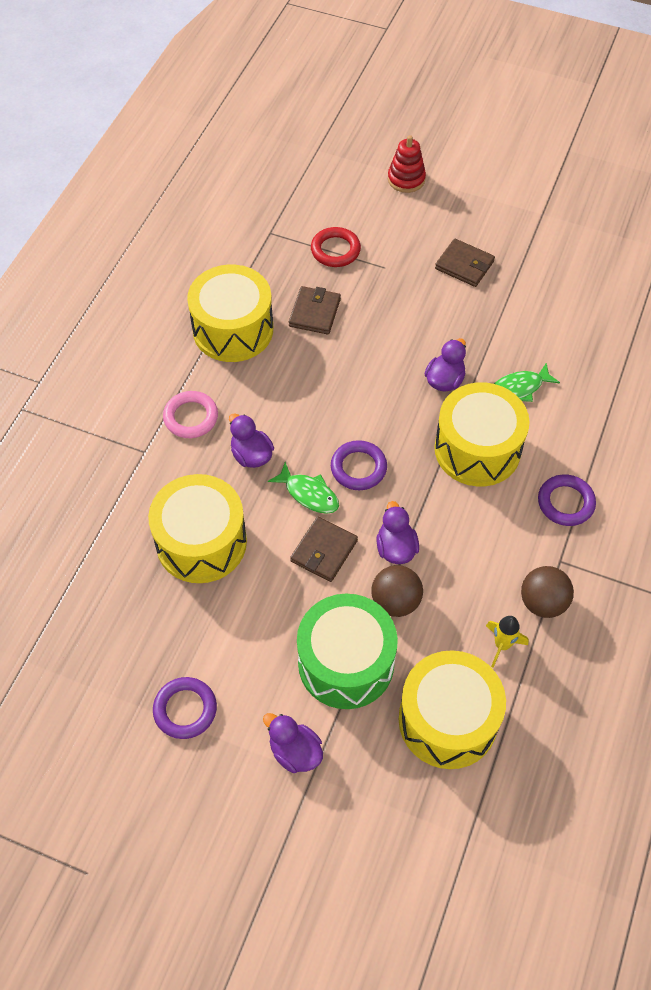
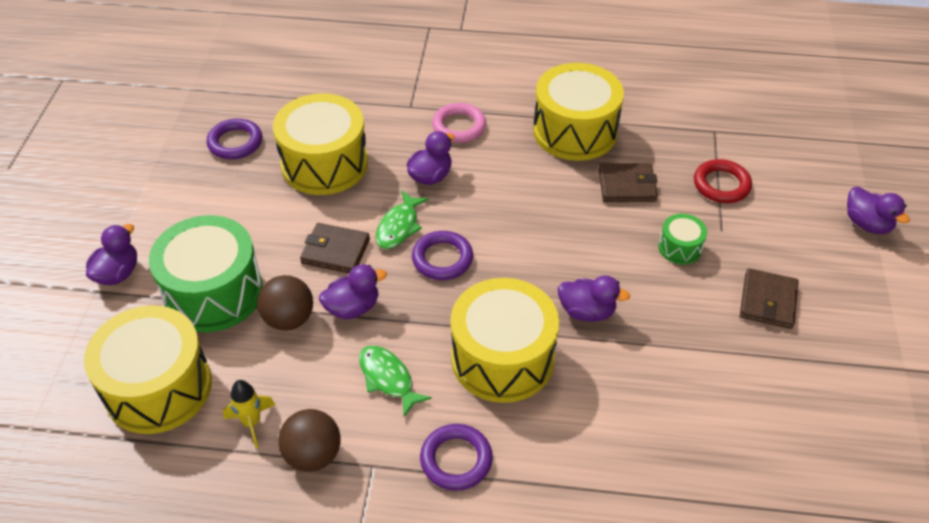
camera: 75 degrees right, 10 degrees down
purple ring [153,677,217,739] -> purple ring moved to [207,118,262,159]
red stacking toy [388,135,426,193] -> purple duck [847,187,910,234]
green fish [494,363,560,402] -> green fish moved to [359,345,432,417]
none -> green drum [658,214,707,264]

